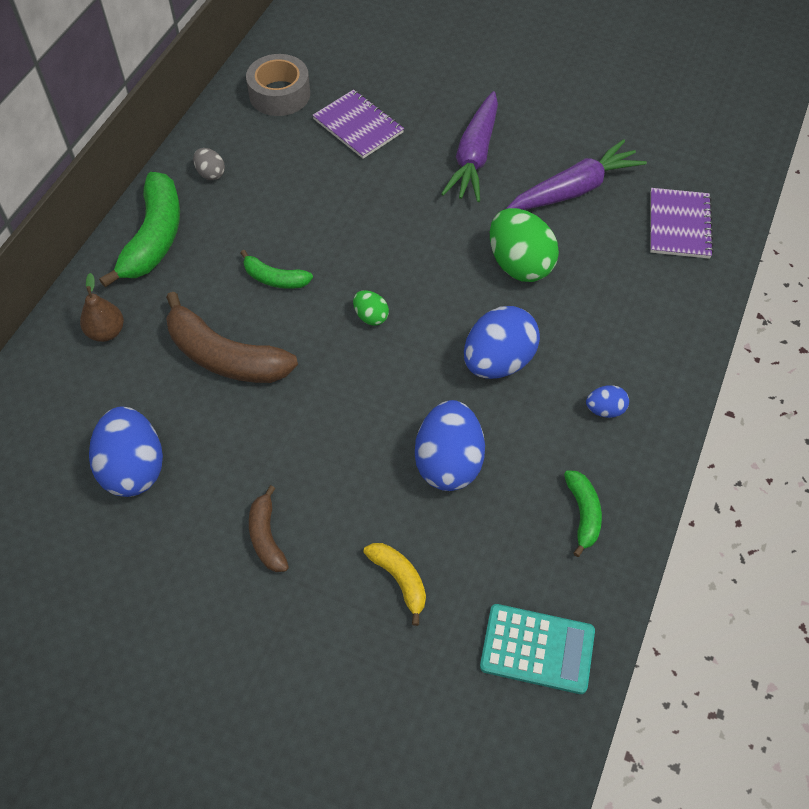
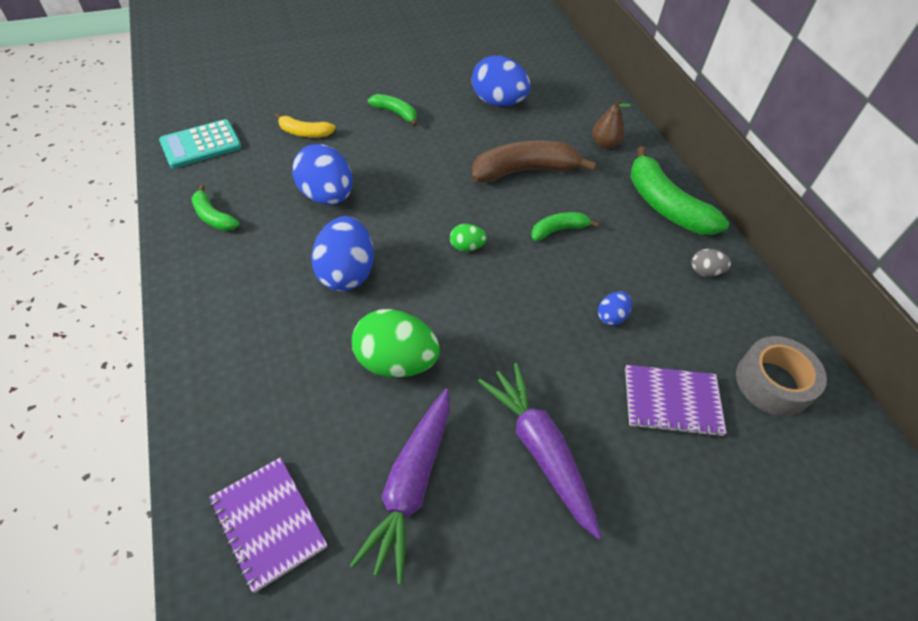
camera: 135 degrees right, 5 degrees down
brown banana [249,485,289,572] -> green banana [368,94,417,127]
blue egg [586,385,629,418] -> blue egg moved to [598,292,632,326]

